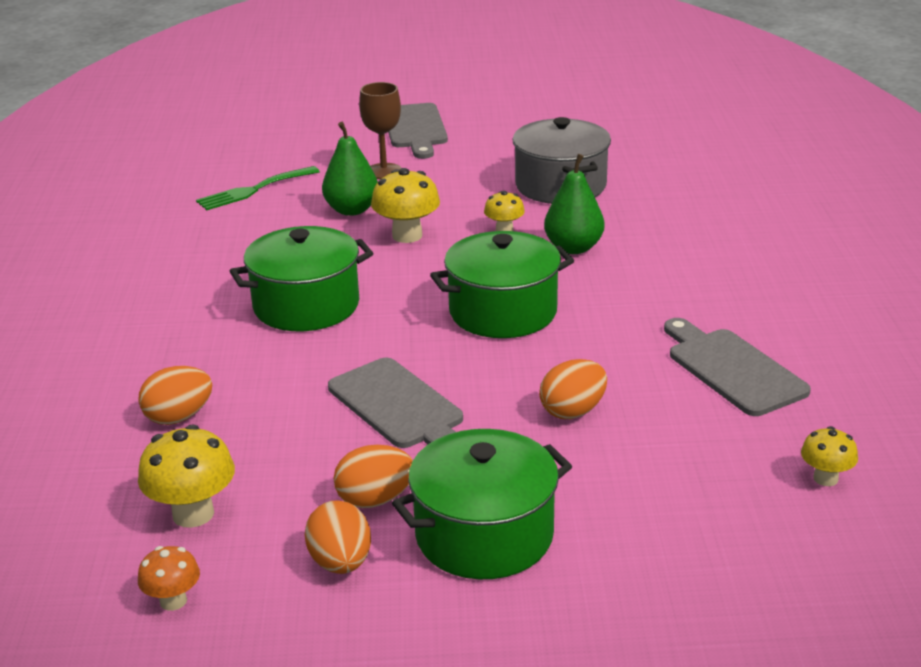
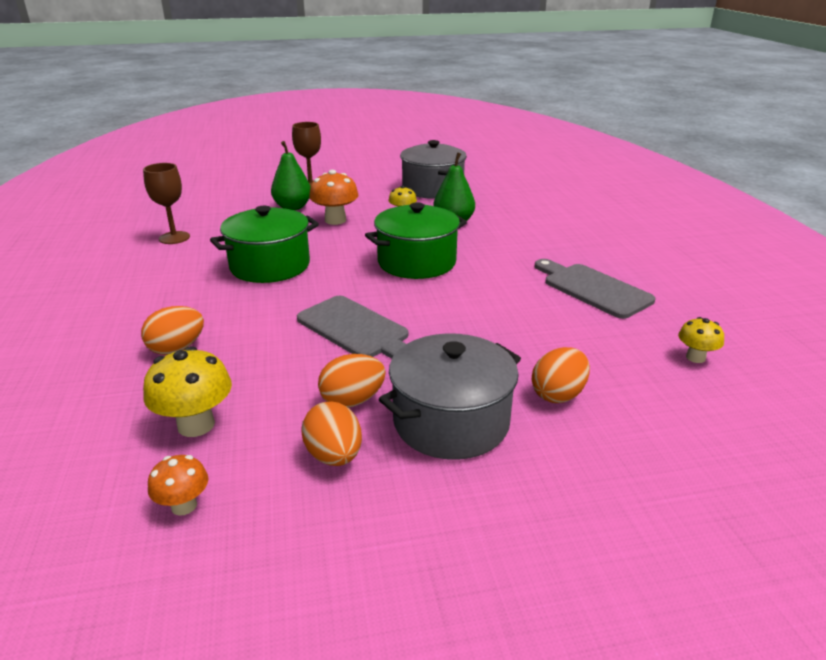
camera: 10 degrees left, 0 degrees up
green fork [196,166,320,210] -> none
yellow mushroom [371,168,440,243] -> orange mushroom [309,170,358,225]
grey cutting board [388,103,448,159] -> none
green pot [392,429,572,579] -> grey pot [379,333,521,460]
orange egg [539,359,607,419] -> orange egg moved to [532,347,590,403]
none -> brown goblet [143,163,190,244]

